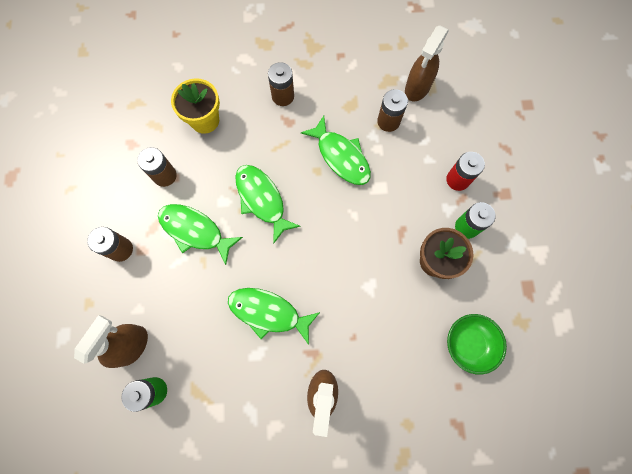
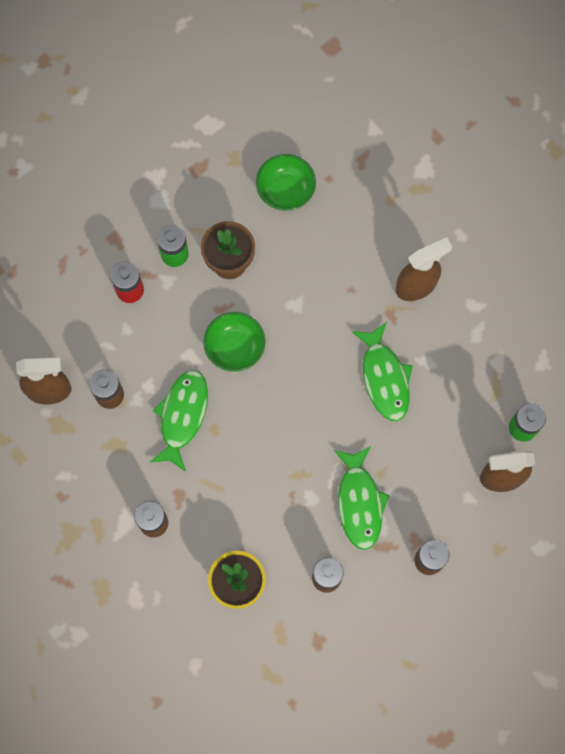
camera: 125 degrees left, 0 degrees up
green fish [235,165,301,244] -> none
none -> green bowl [203,312,265,372]

